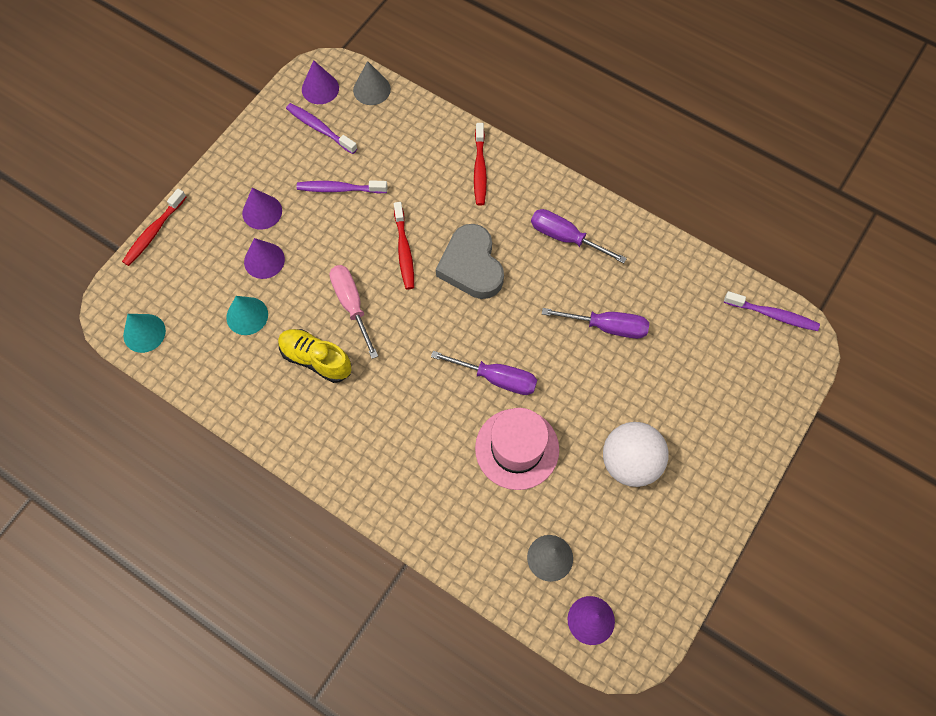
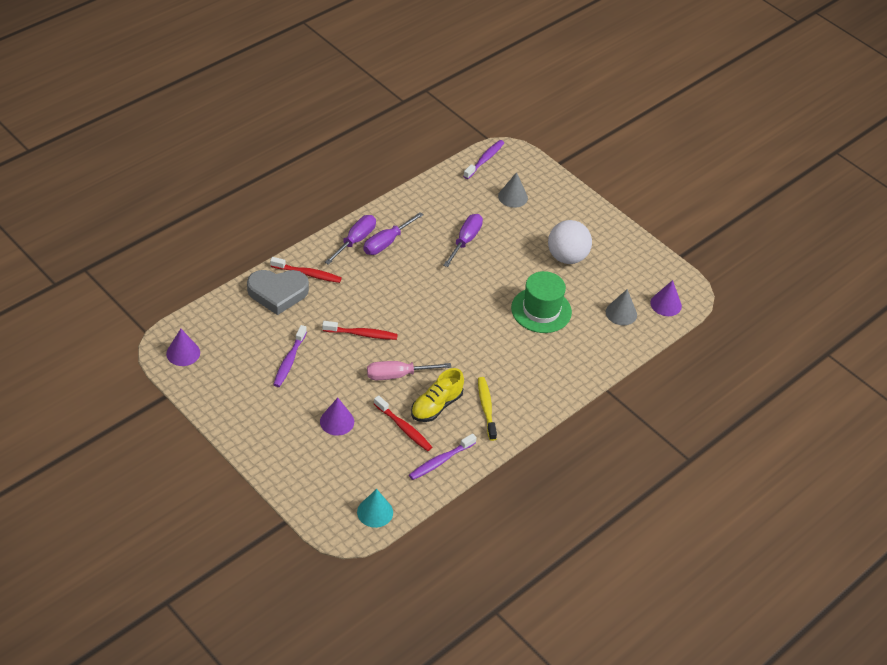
camera: 80 degrees left, 20 degrees down
red toothbrush [122,189,186,266] -> red toothbrush moved to [374,395,432,451]
turquoise cone [227,296,268,335] -> none
purple cone [242,188,282,230] -> none
purple toothbrush [286,103,358,154] -> purple toothbrush moved to [409,434,477,480]
grey cone [353,61,391,105] -> grey cone moved to [498,172,528,208]
purple screwdriver [431,351,537,395] -> purple screwdriver moved to [324,215,376,265]
grey heart [436,224,504,299] -> grey heart moved to [247,270,309,315]
pink hat [475,408,559,490] -> green hat [511,271,572,333]
none -> yellow toothbrush [478,377,497,441]

